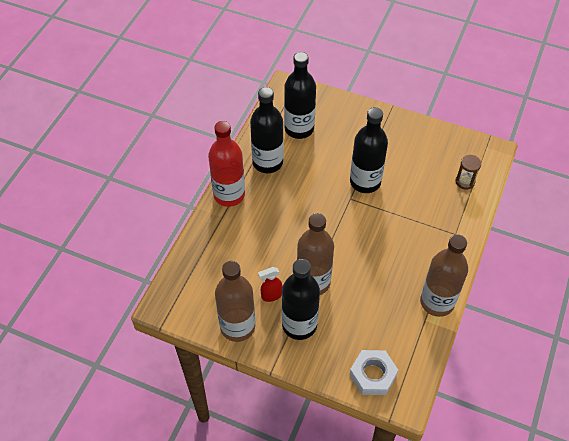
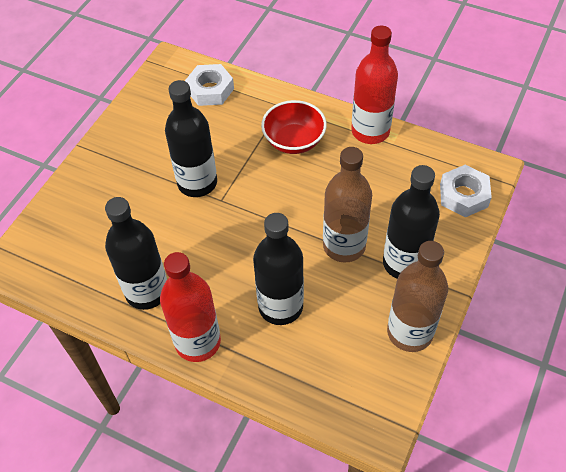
camera: 85 degrees left, 0 degrees up
red spray bottle [258,267,283,302] -> none
black bottle [284,52,316,139] -> black bottle moved to [253,213,304,325]
brown bottle [420,234,468,317] -> red bottle [351,25,398,144]
brown hourglass [455,155,481,190] -> white nut [185,64,234,106]
none -> red bowl [261,100,327,154]

